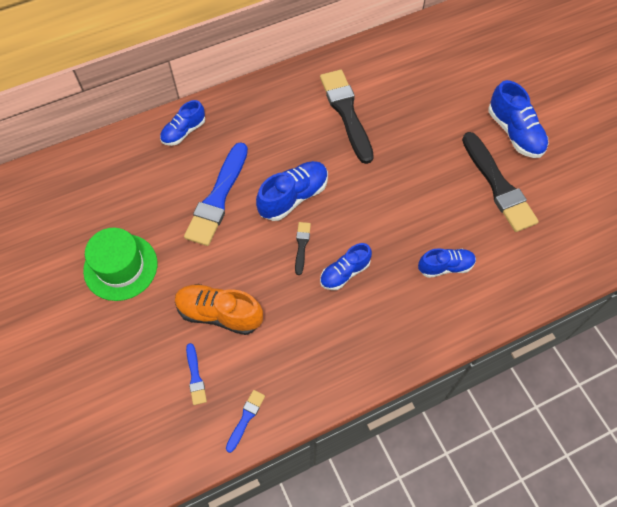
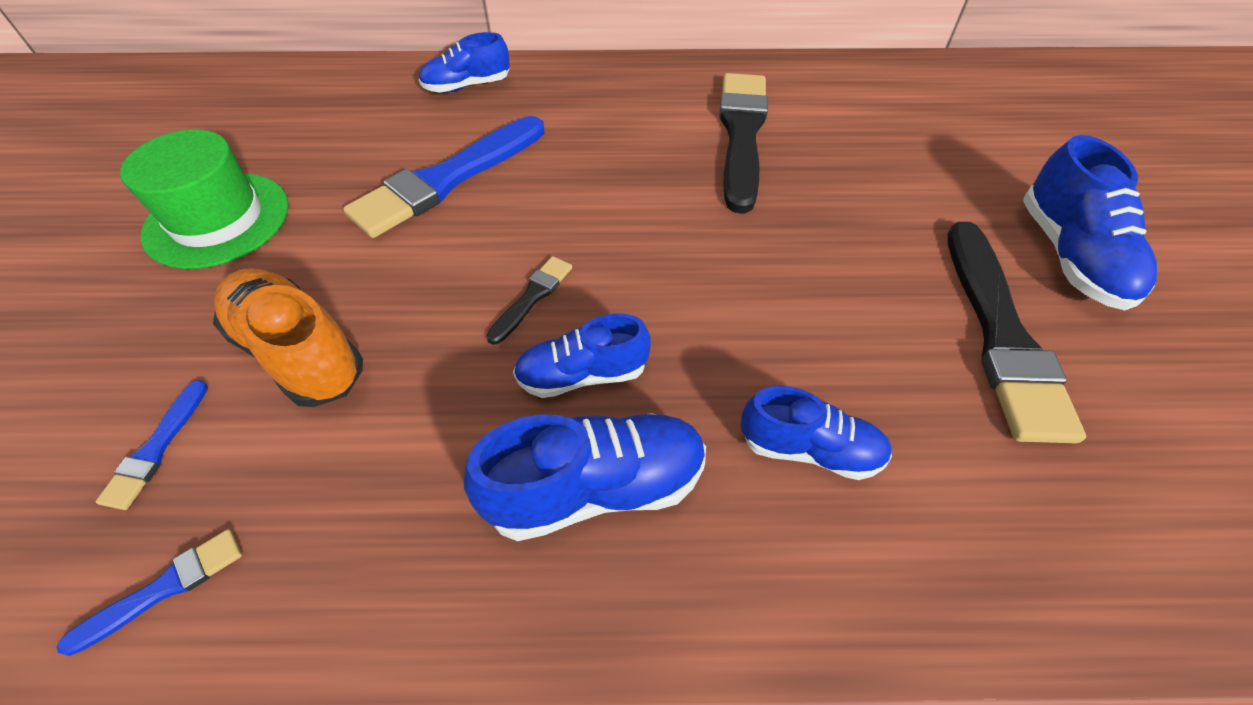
camera: 25 degrees right, 10 degrees down
blue shoe [256,161,328,221] -> blue shoe moved to [464,413,706,541]

